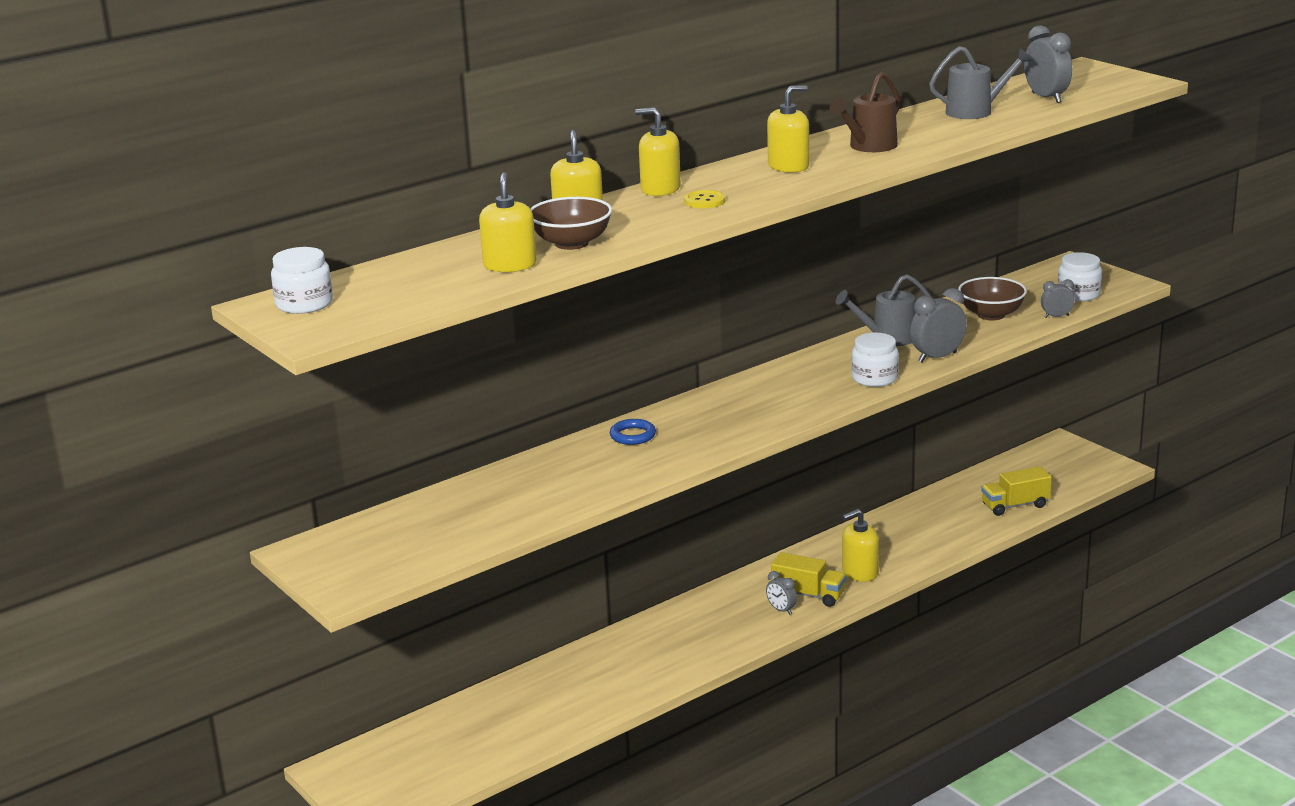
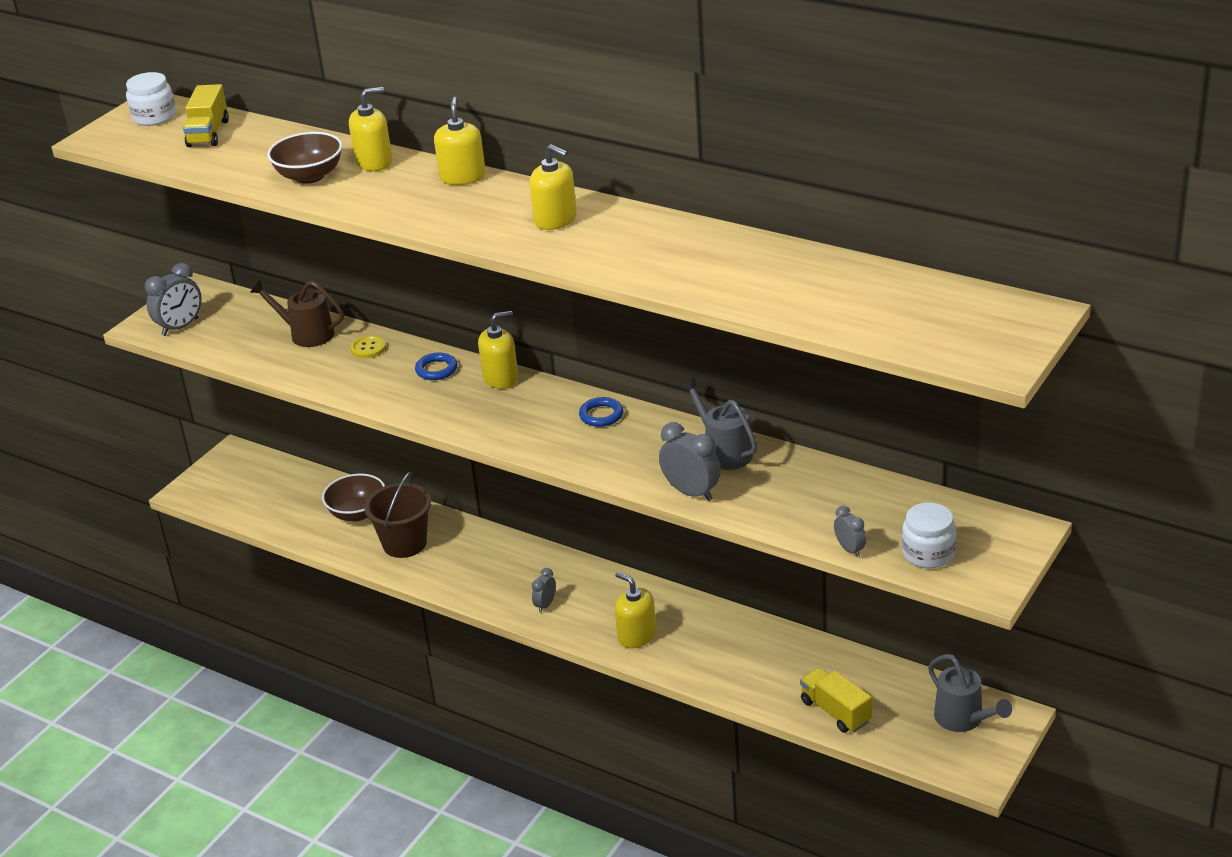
camera: 70 degrees right, 10 degrees up
yellow soap dispenser [479,172,537,272] -> yellow soap dispenser moved to [478,311,518,389]
yellow button [684,190,725,208] -> yellow button moved to [350,336,386,358]
yellow truck [771,552,846,607] -> yellow truck moved to [183,84,229,147]
brown watering can [830,72,900,152] -> brown watering can moved to [250,280,344,347]
white jar [851,333,899,387] -> none
grey watering can [929,46,1032,119] -> grey watering can moved to [928,654,1012,732]
brown bowl [958,277,1027,320] -> brown bowl moved to [322,474,385,521]
grey clock [1024,25,1072,103] -> grey clock moved to [145,263,201,336]
none -> brown bucket [364,471,431,558]
none -> blue ring [579,397,623,427]

